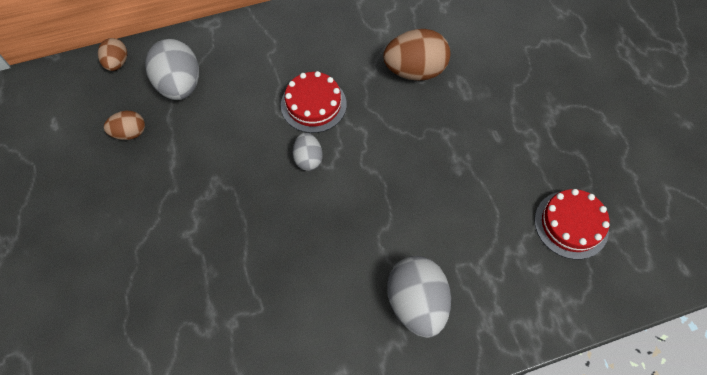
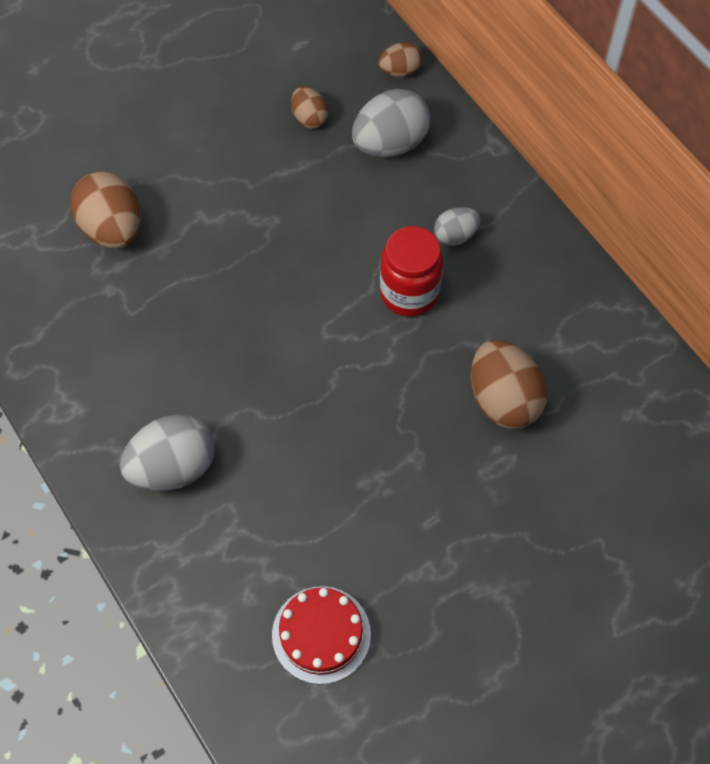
camera: 75 degrees right, 0 degrees up
red cake [281,71,347,133] -> red jar [380,226,443,317]
grey egg [293,133,323,171] -> grey egg moved to [434,207,481,246]
none -> brown egg [70,171,141,249]

